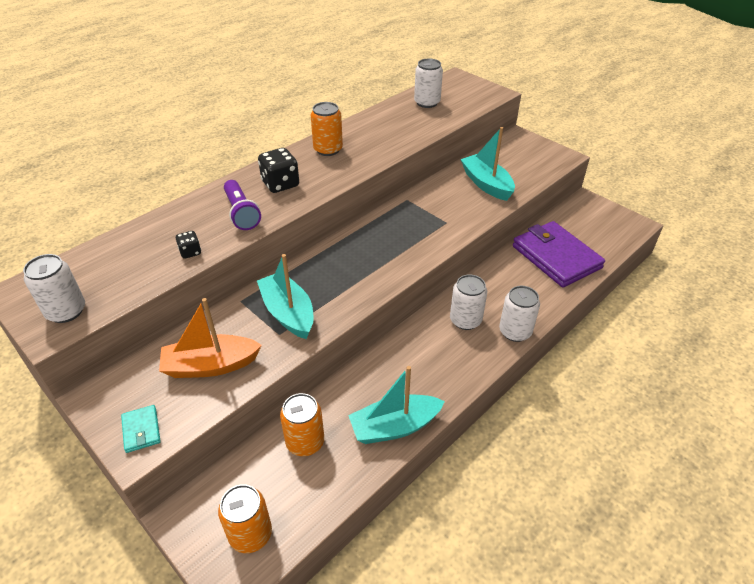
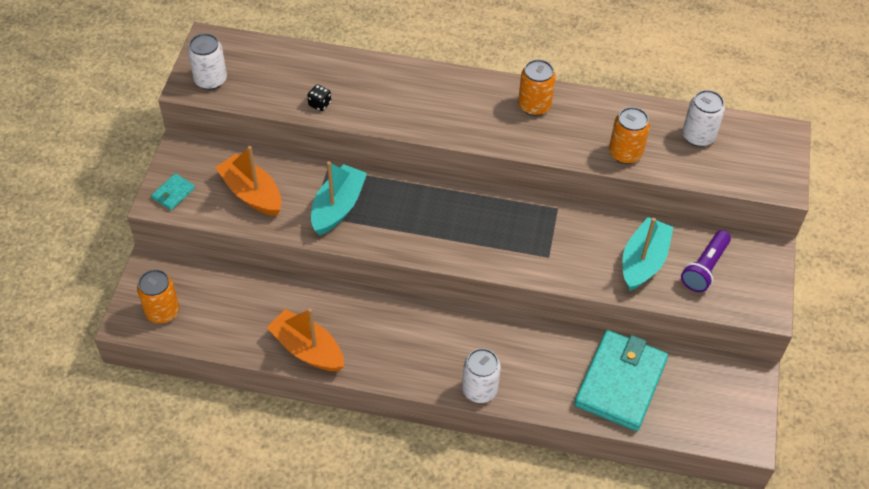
camera: 55 degrees right, 10 degrees up
purple flashlight [224,180,261,230] -> purple flashlight moved to [681,230,731,292]
black dice [258,148,299,193] -> none
orange can [280,393,324,456] -> orange can moved to [609,107,650,164]
turquoise boat [348,366,445,444] -> orange boat [267,308,344,371]
white can [450,275,487,330] -> none
purple wallet [513,221,605,288] -> turquoise wallet [574,330,668,431]

